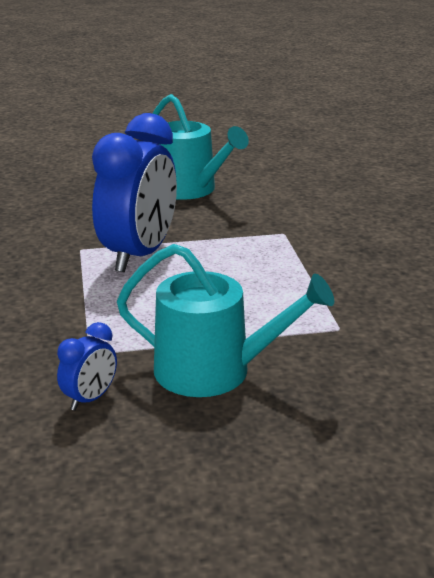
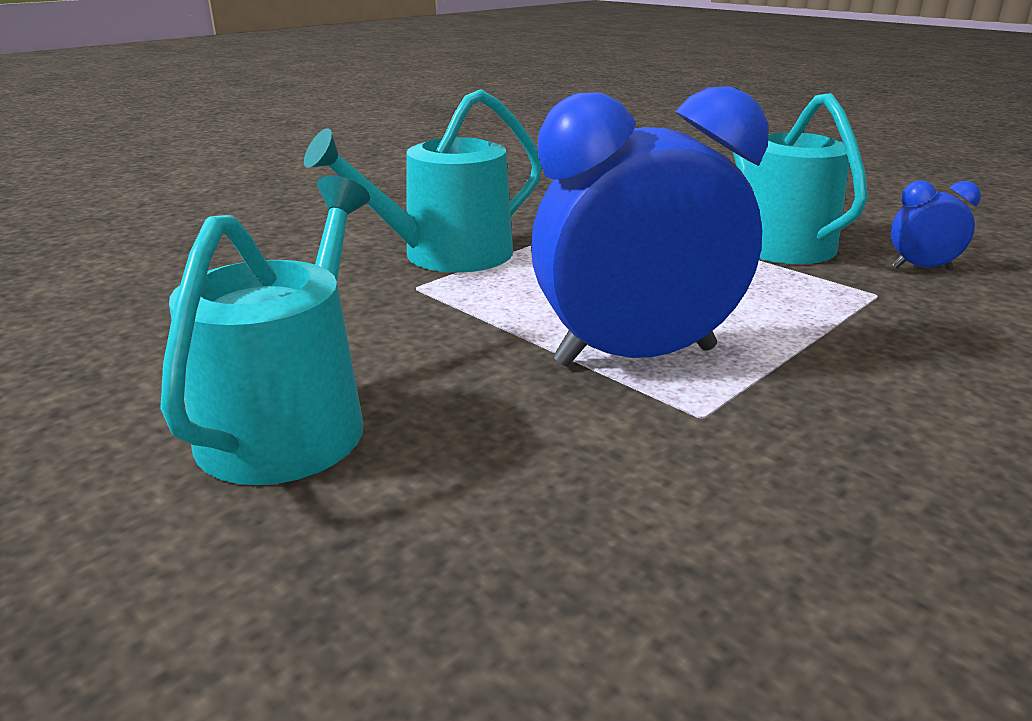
camera: 125 degrees left, 0 degrees up
none -> turquoise watering can [304,89,542,273]

